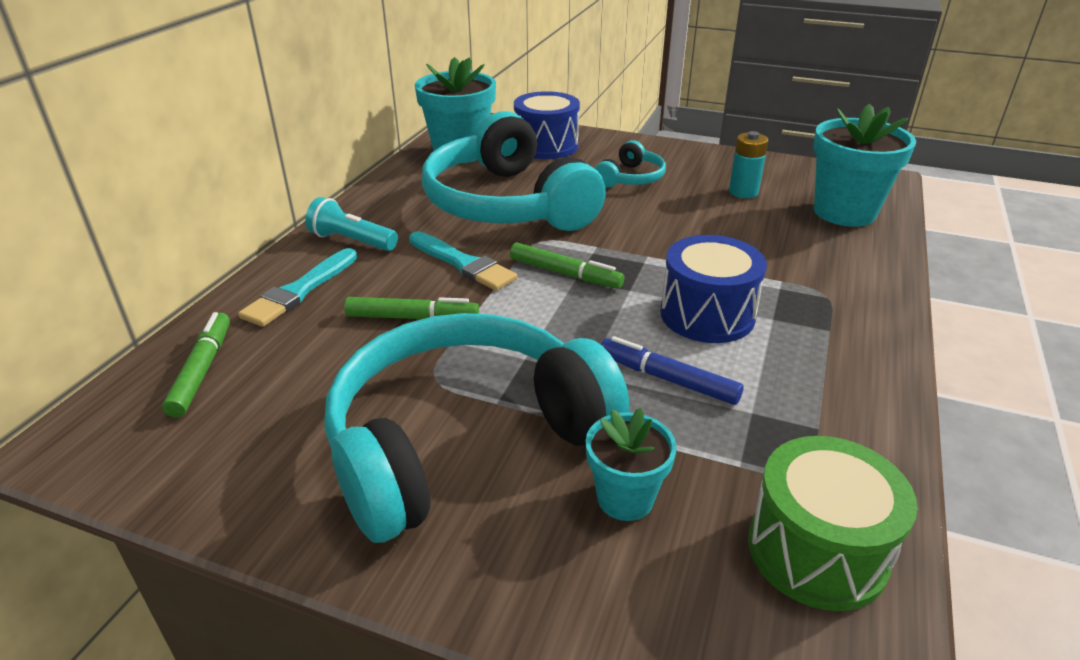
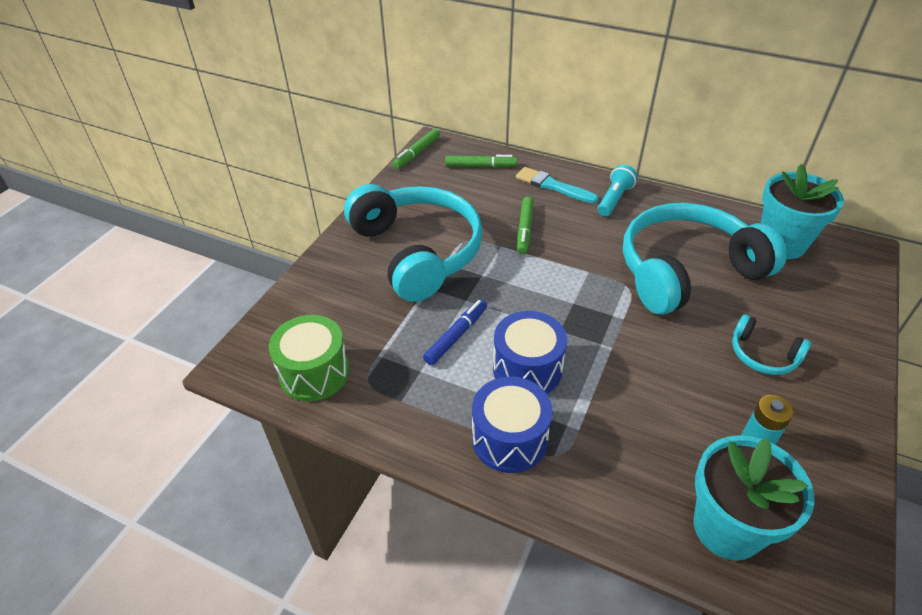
camera: 95 degrees right, 10 degrees up
turquoise brush [409,231,517,291] -> none
green marker [510,243,624,289] -> green marker moved to [393,129,440,169]
blue drum [514,91,580,159] -> blue drum moved to [472,377,553,473]
turquoise flower pot [586,408,677,521] -> none

